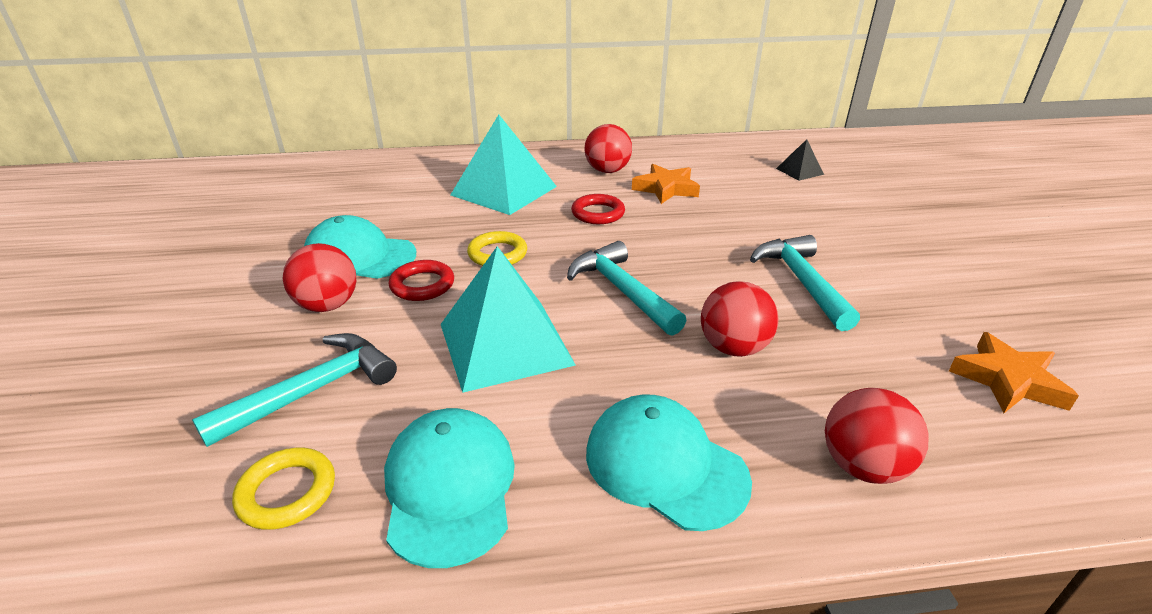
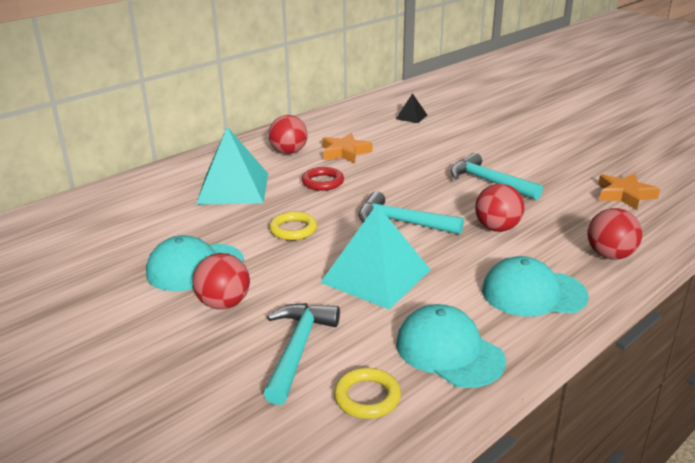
camera: 35 degrees left, 5 degrees down
red ring [388,260,454,301] -> none

